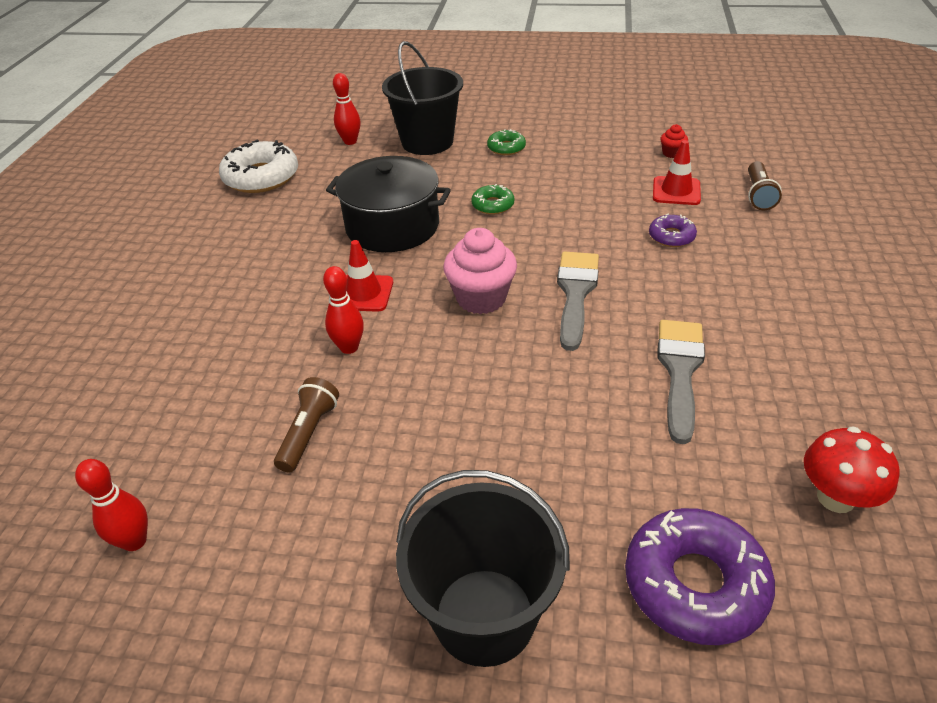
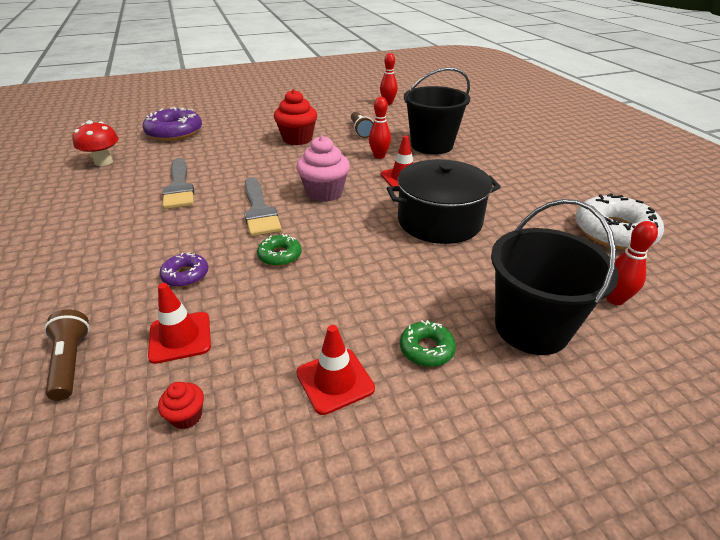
camera: 150 degrees right, 5 degrees down
black bucket [396,470,570,667] -> black bucket moved to [404,67,470,155]
green donut [471,184,514,214] -> green donut moved to [257,234,302,266]
none -> red cupcake [274,89,317,145]
none -> red traffic cone [296,325,375,415]

